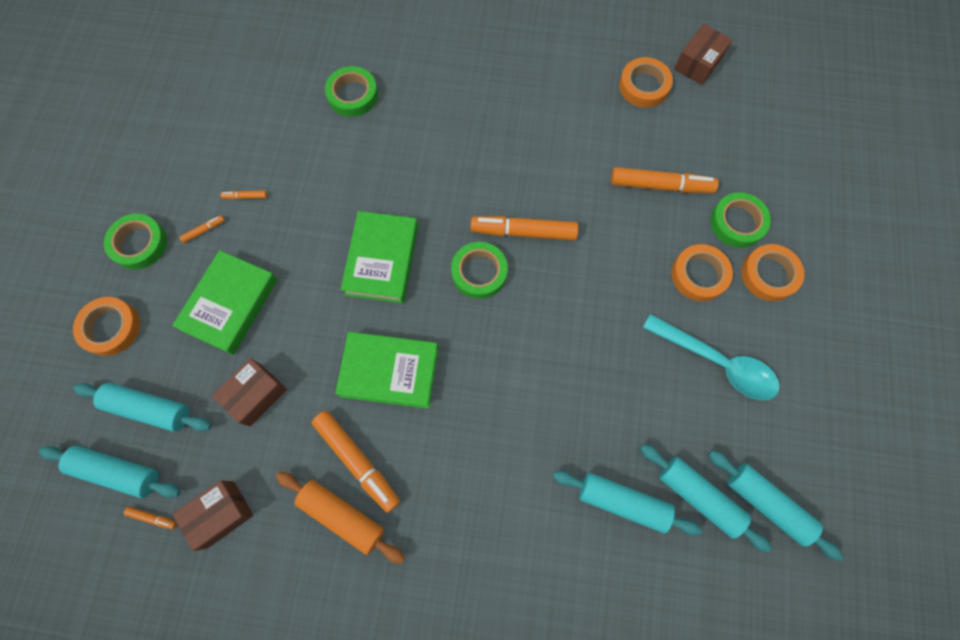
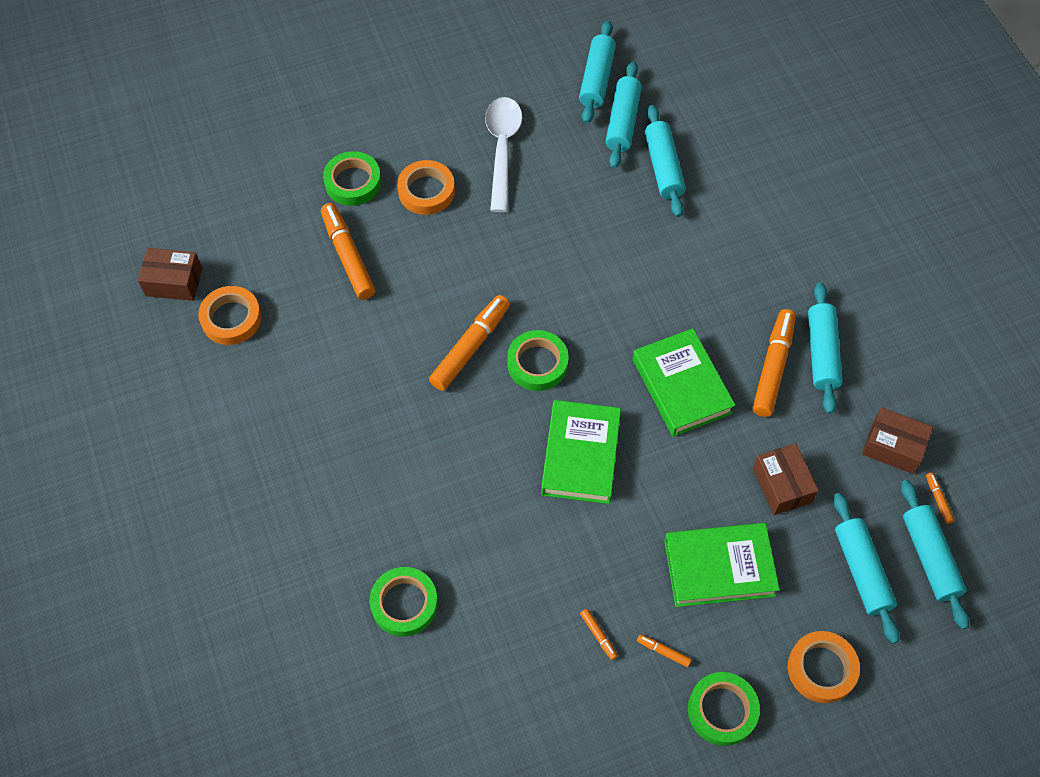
camera: 120 degrees left, 10 degrees down
brown box [212,358,287,426] -> brown box turned 60 degrees clockwise [753,444,819,515]
orange rolling pin [276,472,405,564] -> turquoise rolling pin [808,282,843,414]
green book [341,211,418,303] -> green book turned 60 degrees counterclockwise [541,400,621,504]
orange marker [471,216,578,240] -> orange marker turned 120 degrees counterclockwise [429,295,510,391]
turquoise spoon [643,314,780,400] -> white spoon [485,97,522,212]
orange tape [741,244,804,301] -> none

